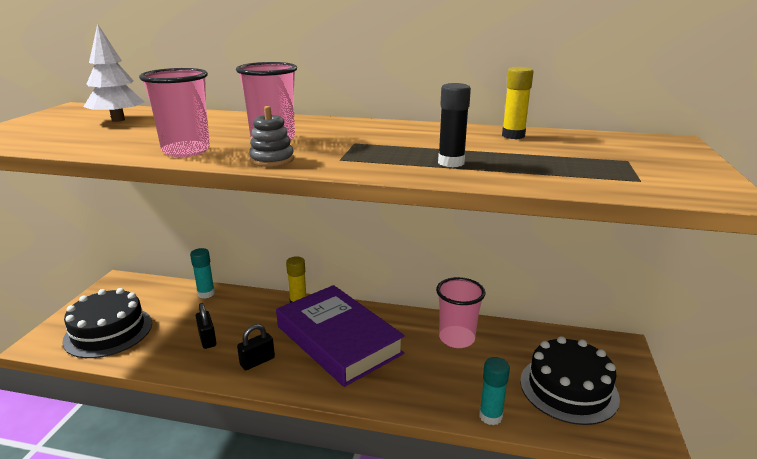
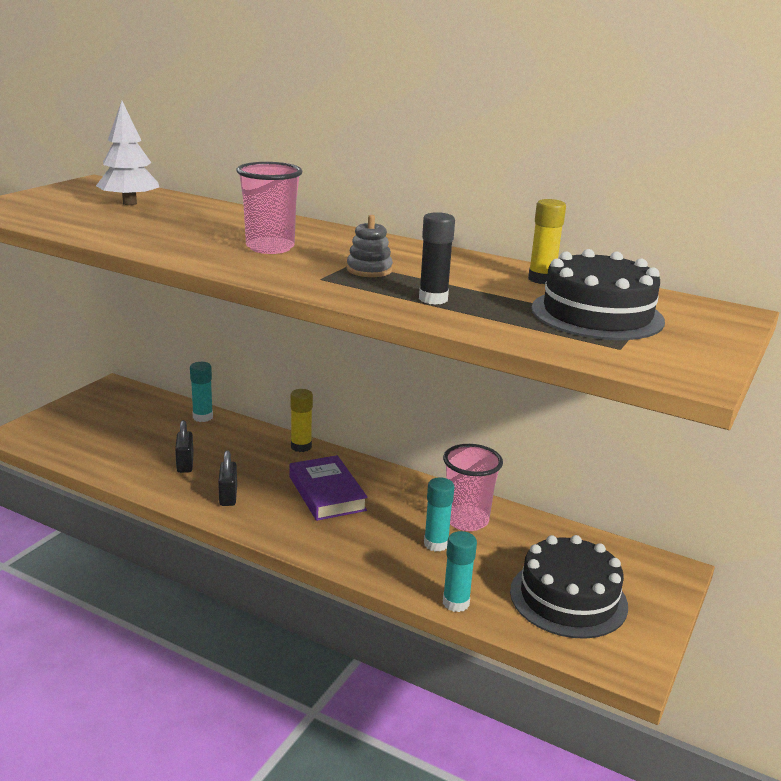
camera: 15 degrees right, 0 degrees up
black cake [62,288,152,358] -> black cake moved to [532,249,665,340]
pink cup [139,68,210,157] -> none
black padlock [237,324,275,370] -> black padlock turned 75 degrees counterclockwise [218,450,237,506]
grey stacking toy [249,106,294,167] -> grey stacking toy moved to [347,215,393,277]
purple book [276,285,405,387] -> purple book [289,455,368,521], size x0.60
none -> turquoise glue stick [424,477,454,552]

